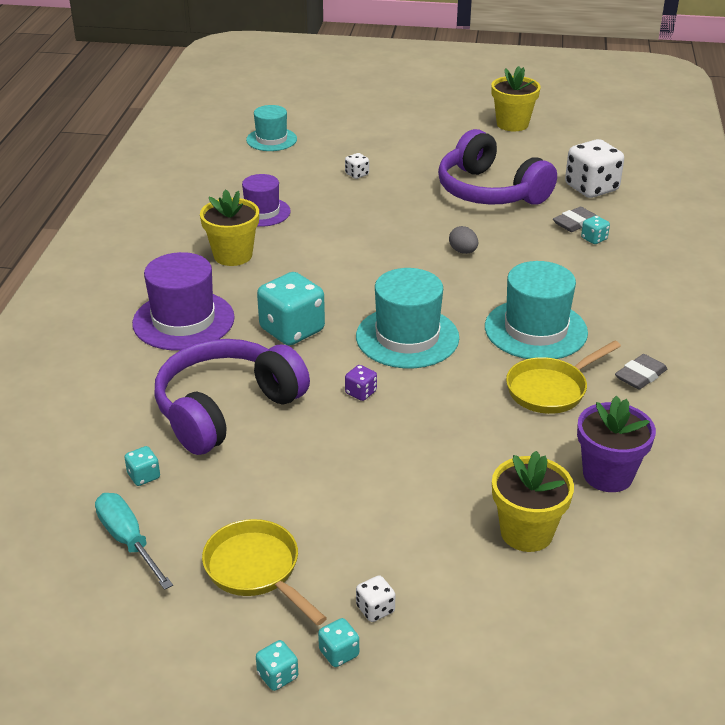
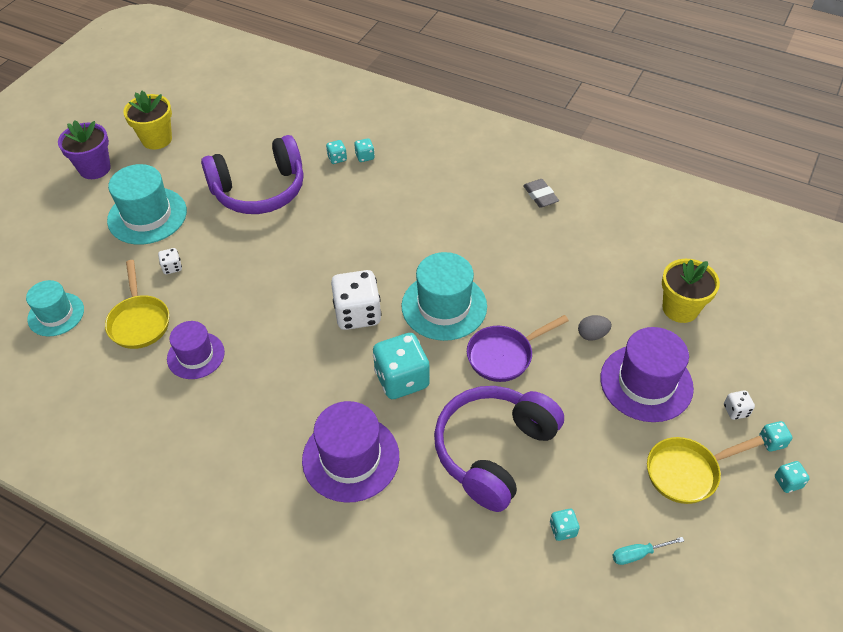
camera: 70 degrees left, 15 degrees up
turquoise screwdriver [95,493,173,590] -> turquoise screwdriver [612,537,684,565], size x0.63
purple headphones [154,339,310,455] -> purple headphones turned 60 degrees clockwise [434,386,564,512]
yellow flower pot [200,189,259,266] -> none
purple dice [345,365,377,401] -> purple pan [467,315,569,382]
grey egg [449,226,478,254] -> grey egg moved to [578,315,612,340]
turquoise hat [485,261,588,359] -> turquoise hat moved to [107,164,187,245]
yellow pan [506,340,621,414] -> yellow pan moved to [105,260,169,349]
grey eraser [553,207,597,232] -> turquoise dice [326,140,347,164]
white dice [565,139,624,198] -> white dice moved to [331,270,382,330]
purple flower pot [577,396,656,492] -> purple flower pot moved to [58,120,111,179]
none -> purple hat [600,327,694,422]

